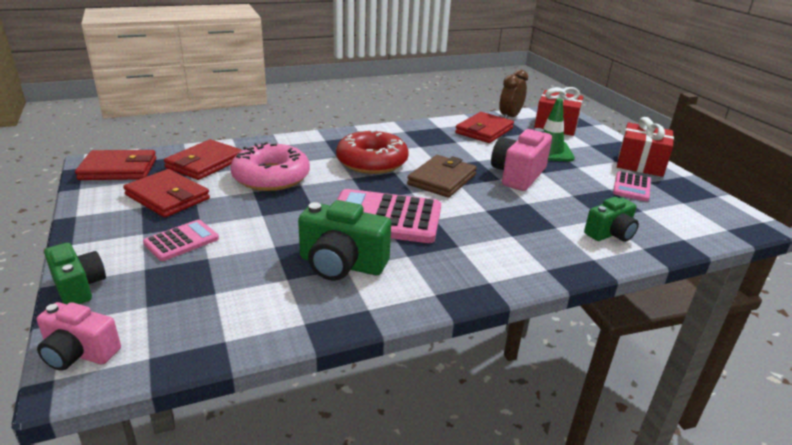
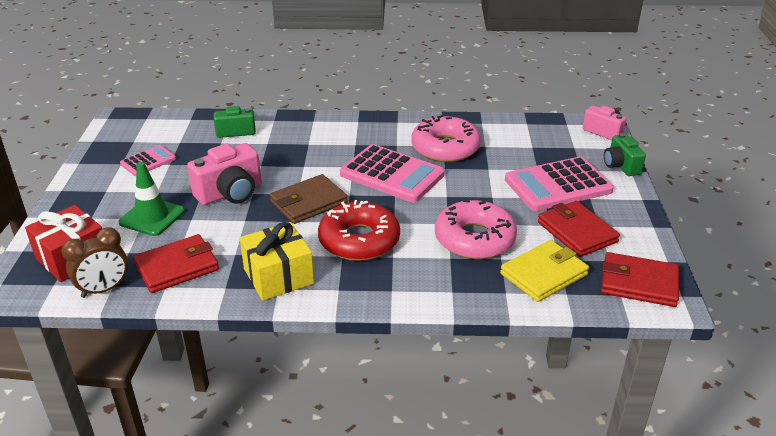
camera: 155 degrees left, 5 degrees up
pink calculator [143,220,219,261] -> pink calculator [505,157,614,211], size x1.88
red wallet [164,139,242,180] -> yellow wallet [500,240,589,302]
green camera [298,200,391,281] -> pink donut [412,115,481,162]
red gift [617,117,674,177] -> none
none -> yellow gift [240,222,314,301]

